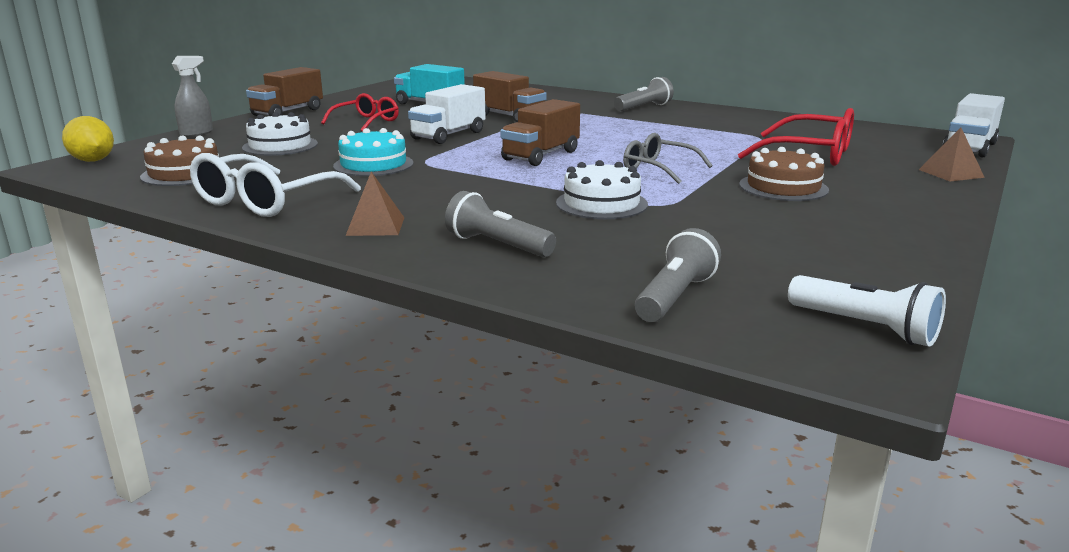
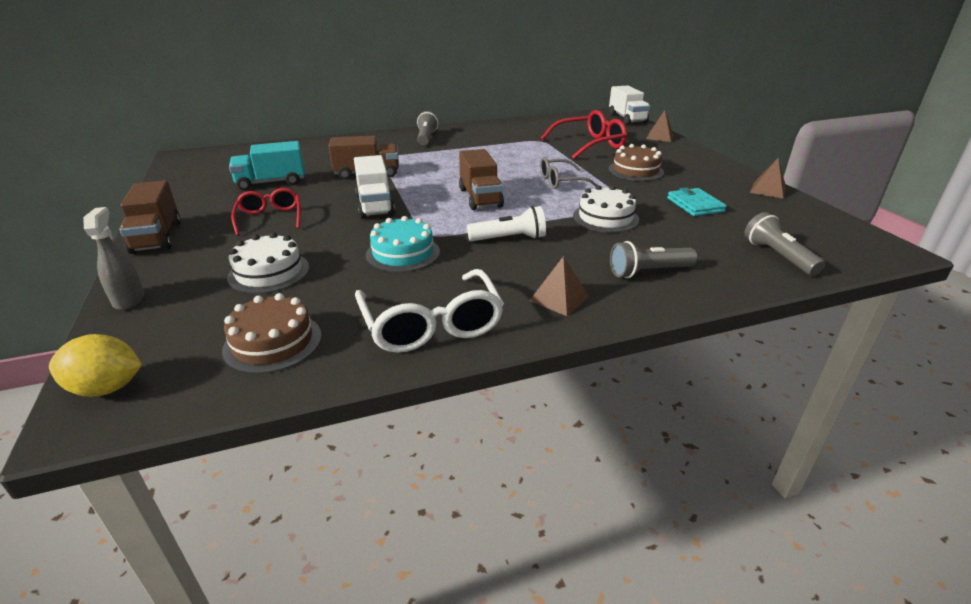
camera: 50 degrees left, 10 degrees up
white flashlight [788,275,946,347] -> white flashlight moved to [467,206,546,241]
none -> turquoise wallet [667,187,727,216]
none -> brown pyramid [750,158,786,199]

